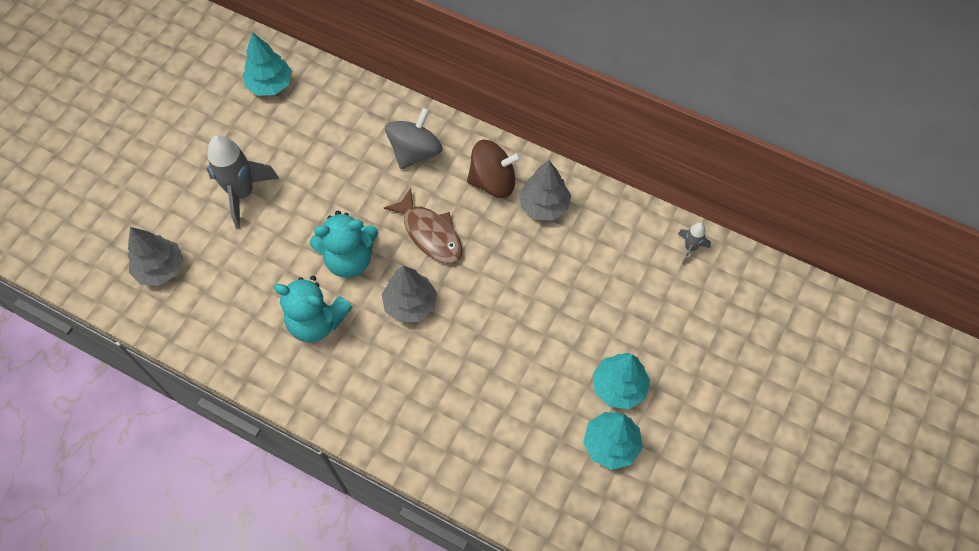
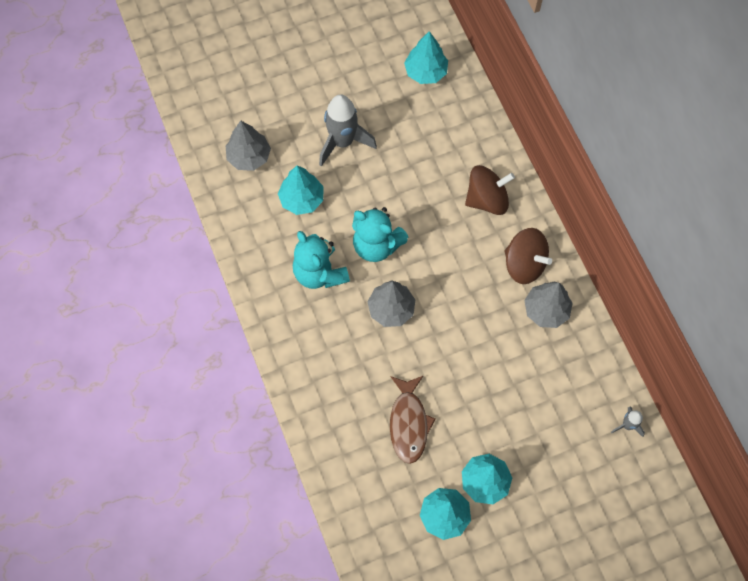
camera: 40 degrees right, 5 degrees up
brown fish [384,188,462,263] -> brown fish moved to [390,376,435,464]
grey spinning top [385,107,443,169] -> brown spinning top [465,165,515,215]
none -> turquoise tree [278,165,323,215]

